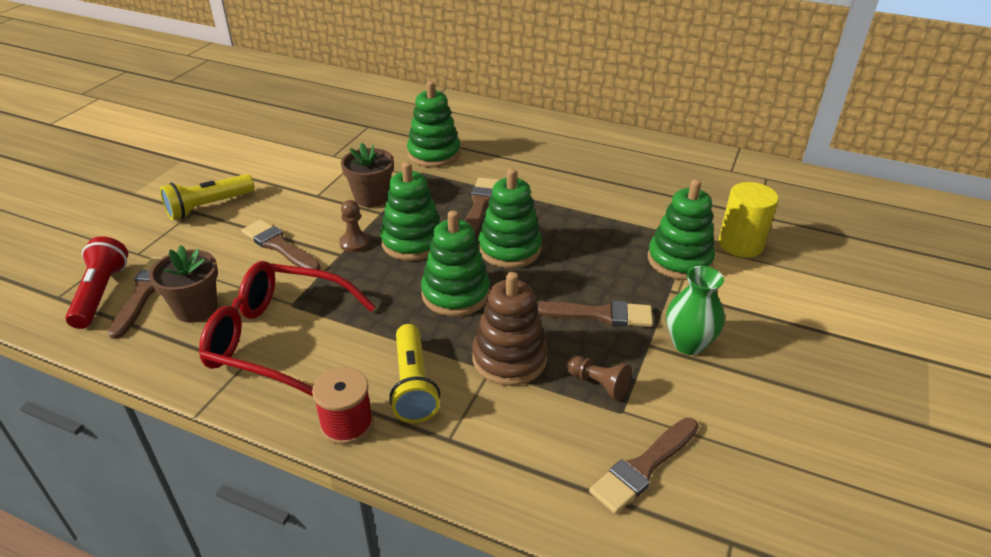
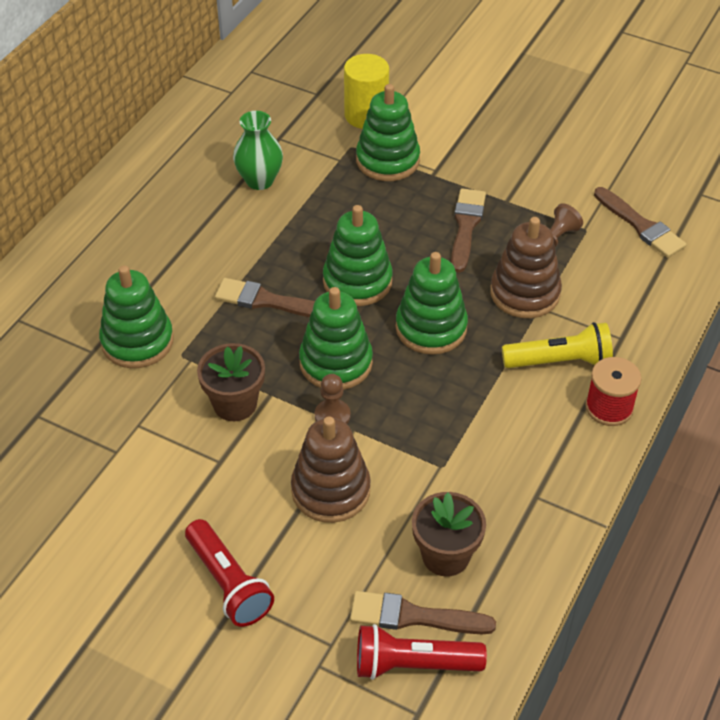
camera: 85 degrees left, 10 degrees up
yellow flashlight [160,174,255,220] -> red flashlight [185,519,274,627]
red glasses [199,261,376,397] -> none
brown brush [242,219,321,270] -> brown stacking toy [291,417,371,523]
green vase [666,266,725,355] -> green vase moved to [233,111,283,190]

